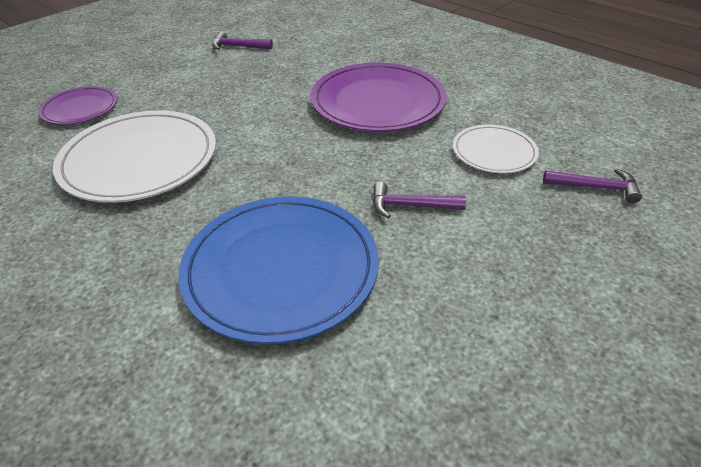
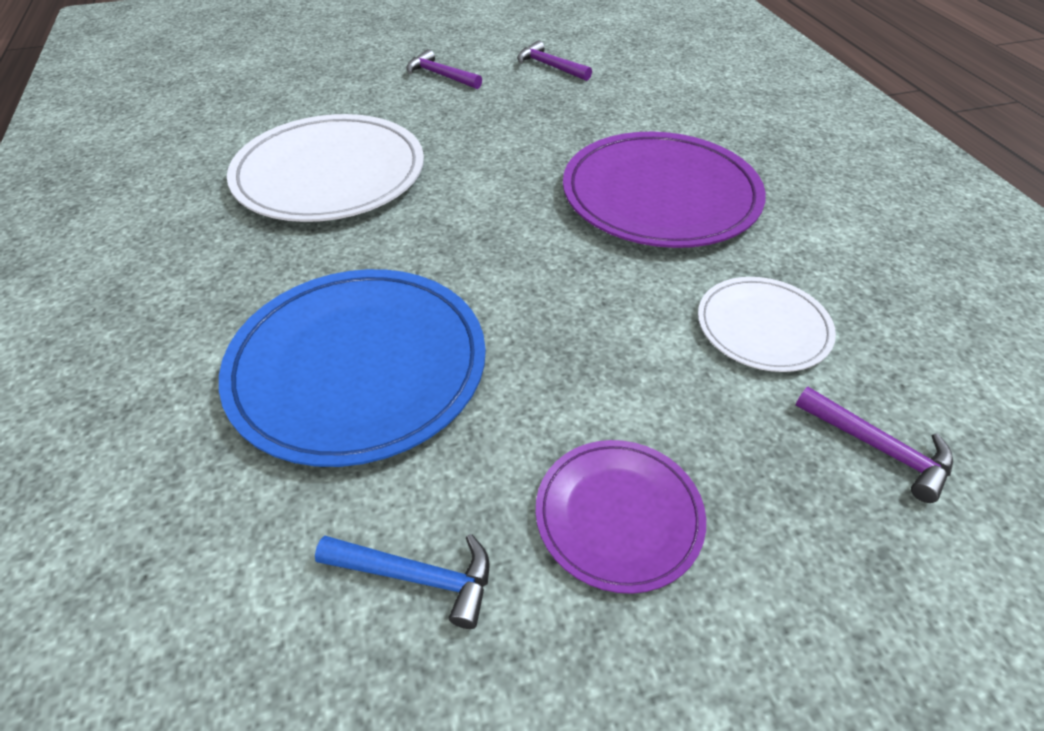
camera: 30 degrees right, 5 degrees up
purple plate [38,86,117,125] -> purple plate moved to [536,440,706,594]
purple hammer [373,182,466,218] -> purple hammer moved to [406,49,482,89]
none -> blue hammer [315,534,490,629]

